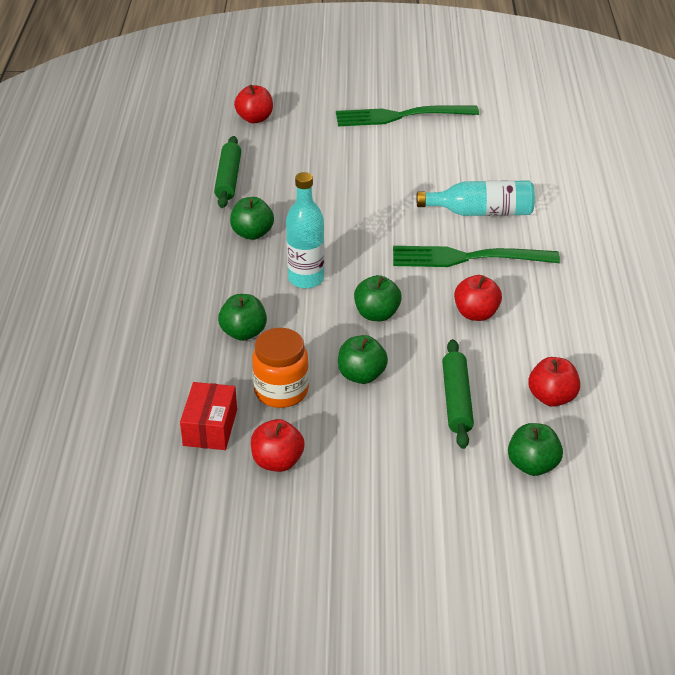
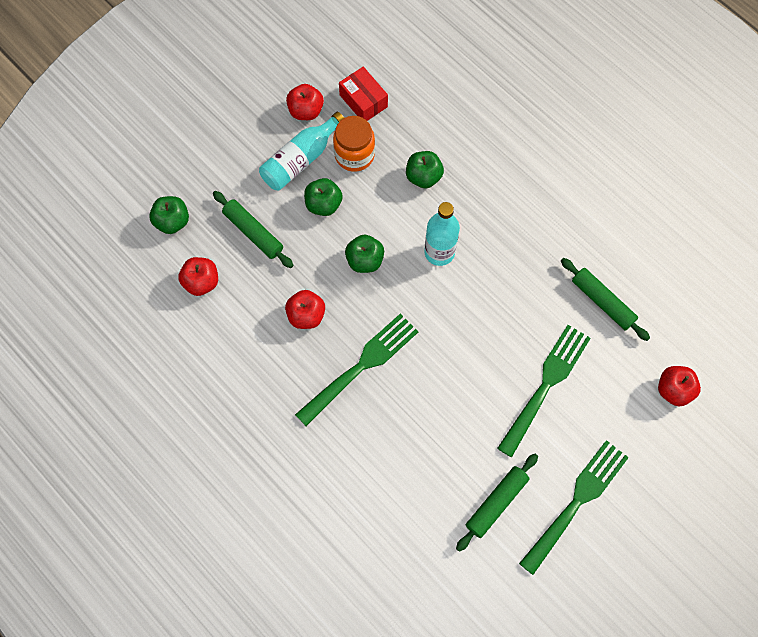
camera: 135 degrees right, 30 degrees up
green apple [230,197,274,240] -> none
turquoise bottle [416,180,535,216] -> turquoise bottle moved to [259,112,344,191]
none -> green rolling pin [456,454,538,552]
none -> green fork [497,325,591,457]

